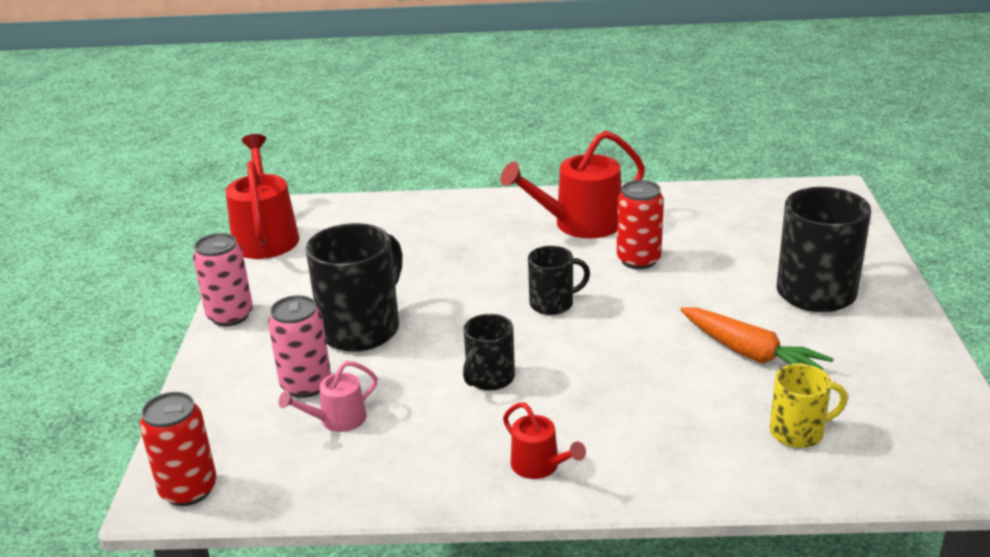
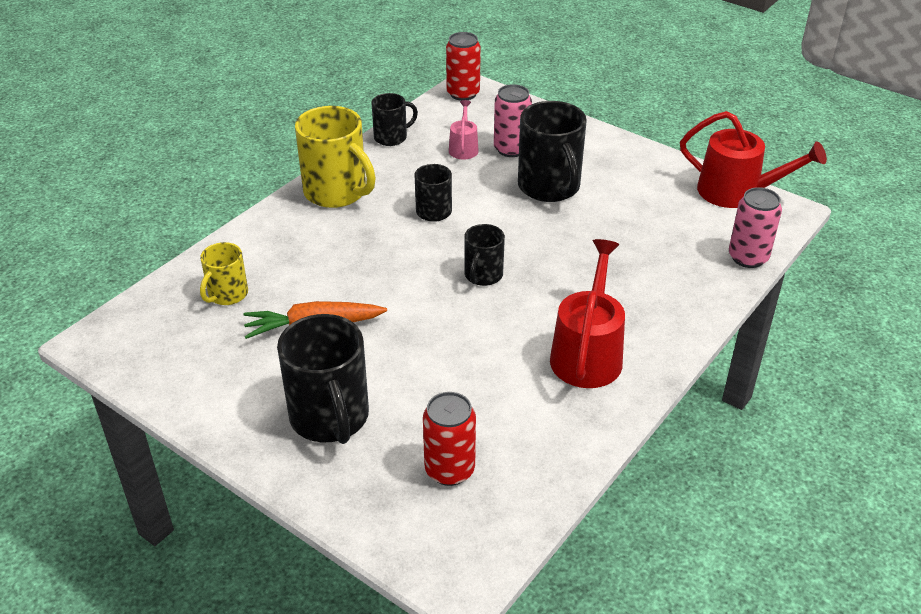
camera: 125 degrees right, 10 degrees up
pink can [193,233,253,326] -> pink can moved to [729,187,782,268]
red watering can [503,402,586,479] -> yellow mug [295,106,376,208]
red can [617,180,664,269] -> red can moved to [423,392,476,486]
none -> black mug [371,93,418,146]

